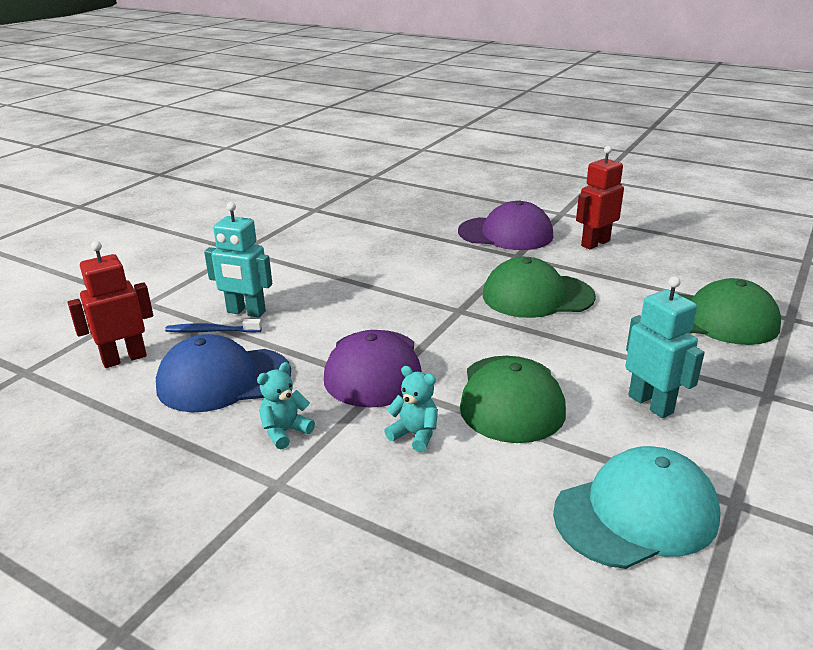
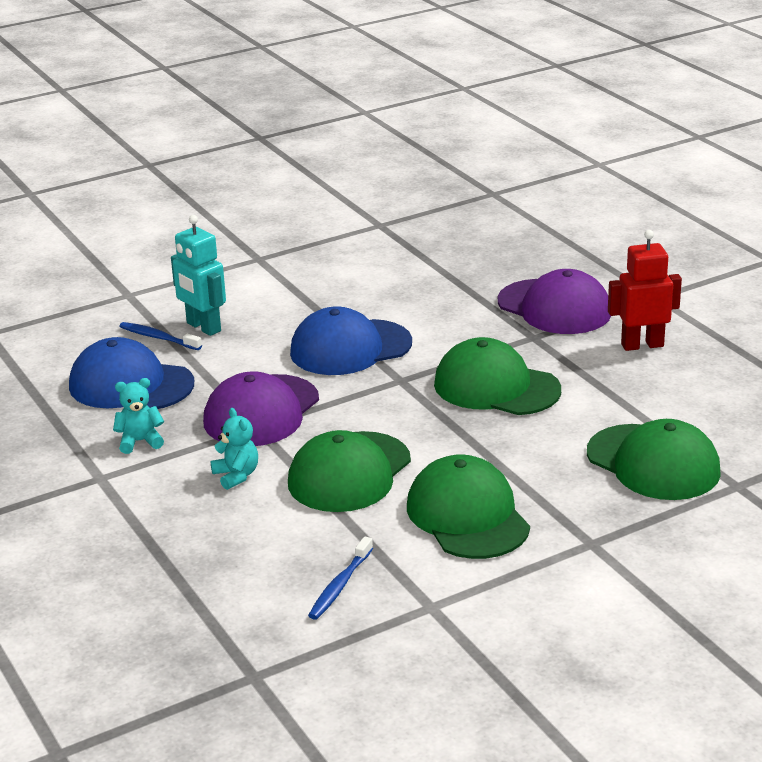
camera: 30 degrees right, 0 degrees up
red robot [68,241,153,368] -> none
turquoise cap [553,446,721,569] -> blue toothbrush [308,536,373,620]
turquoise robot [625,276,705,418] -> green cap [407,454,530,559]
none -> blue cap [290,306,412,375]

